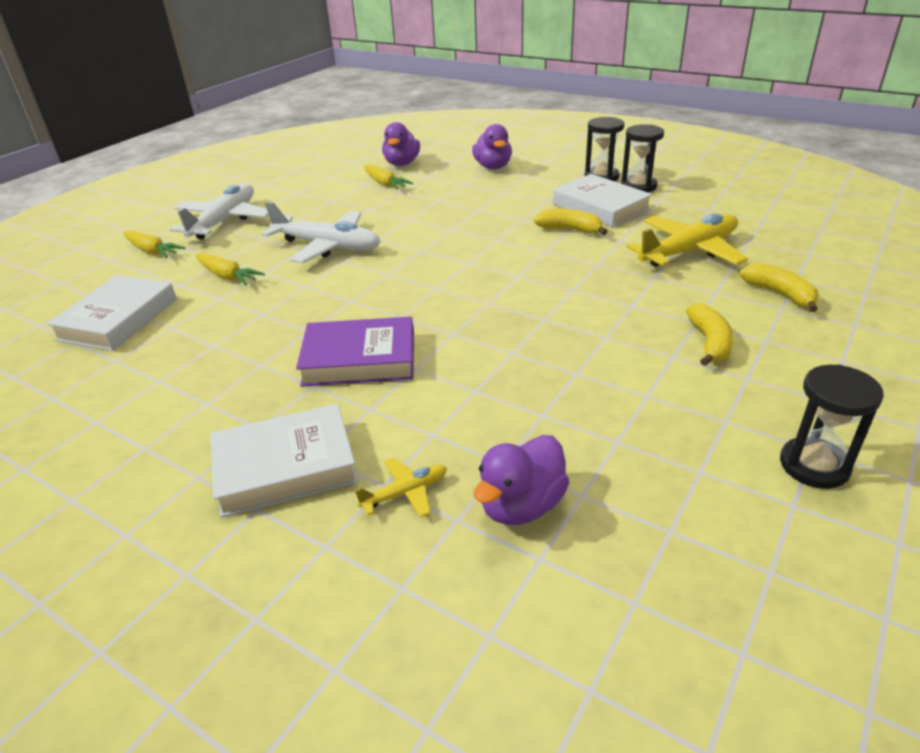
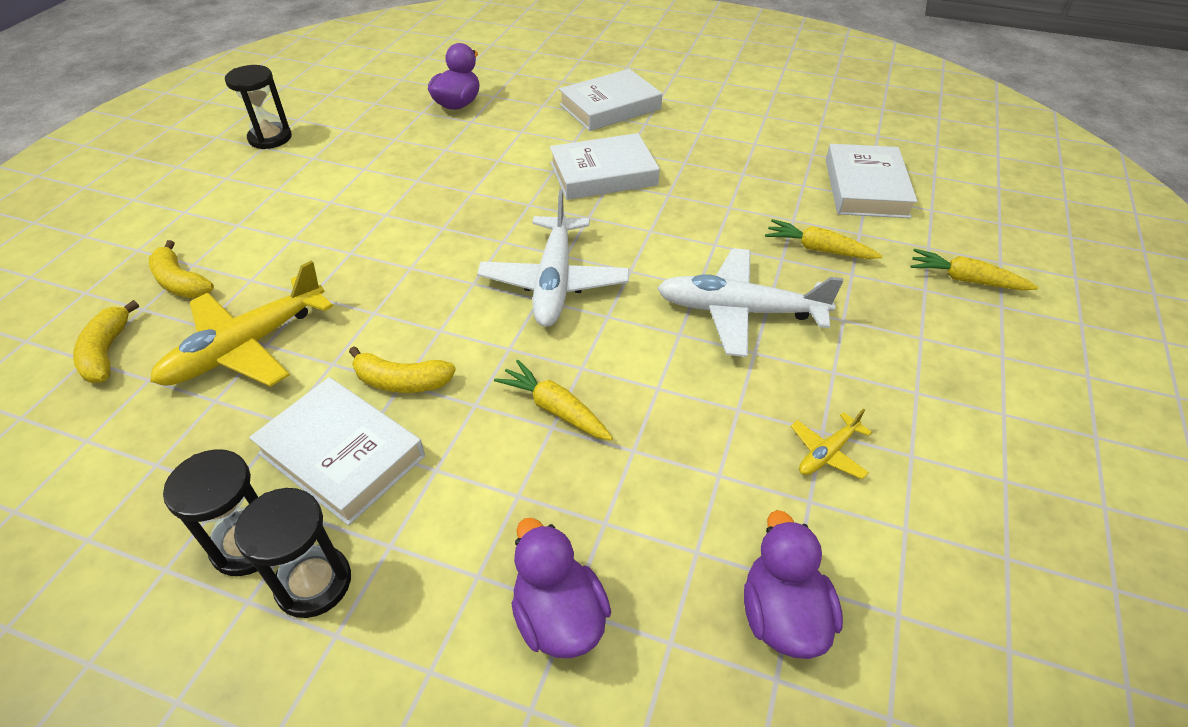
camera: 165 degrees right, 10 degrees up
white plane [170,183,269,239] -> white plane moved to [477,189,630,327]
purple book [296,316,414,387] -> white book [550,133,660,200]
yellow plane [355,458,447,518] -> yellow plane moved to [791,408,872,479]
yellow carrot [364,164,413,190] -> yellow carrot moved to [494,360,613,440]
yellow banana [686,303,734,366] -> yellow banana moved to [73,300,139,383]

